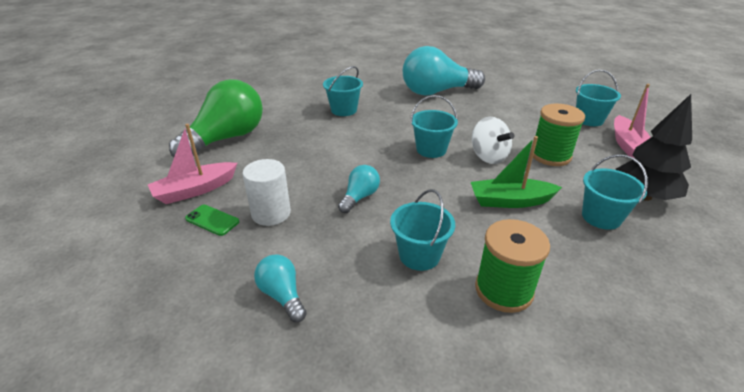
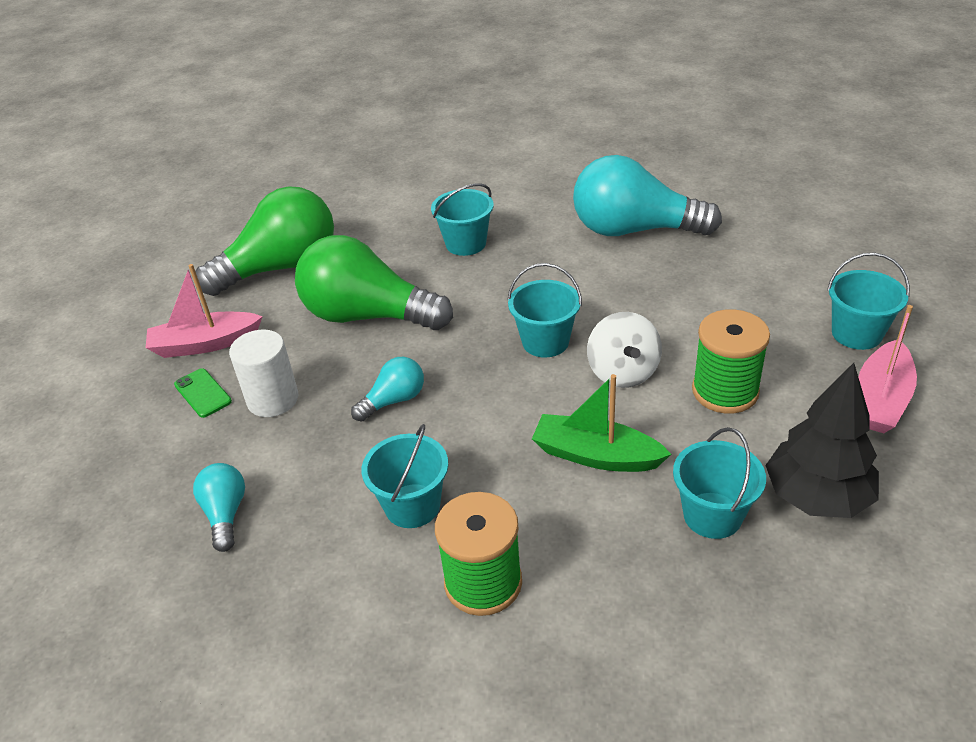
camera: 25 degrees right, 5 degrees up
none -> green light bulb [295,235,453,330]

